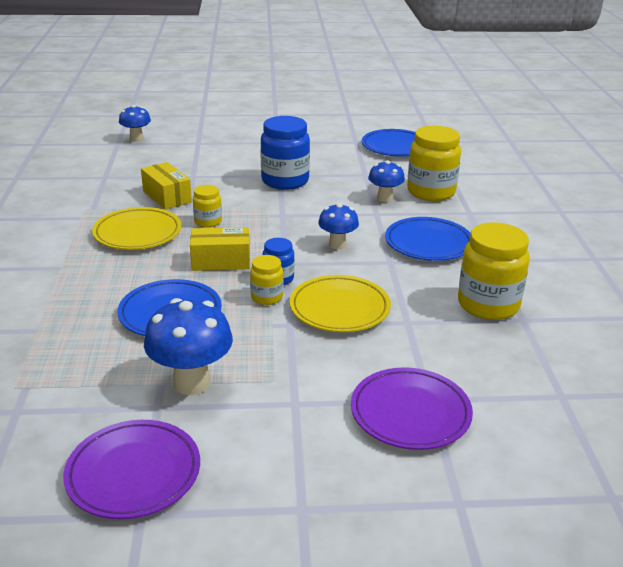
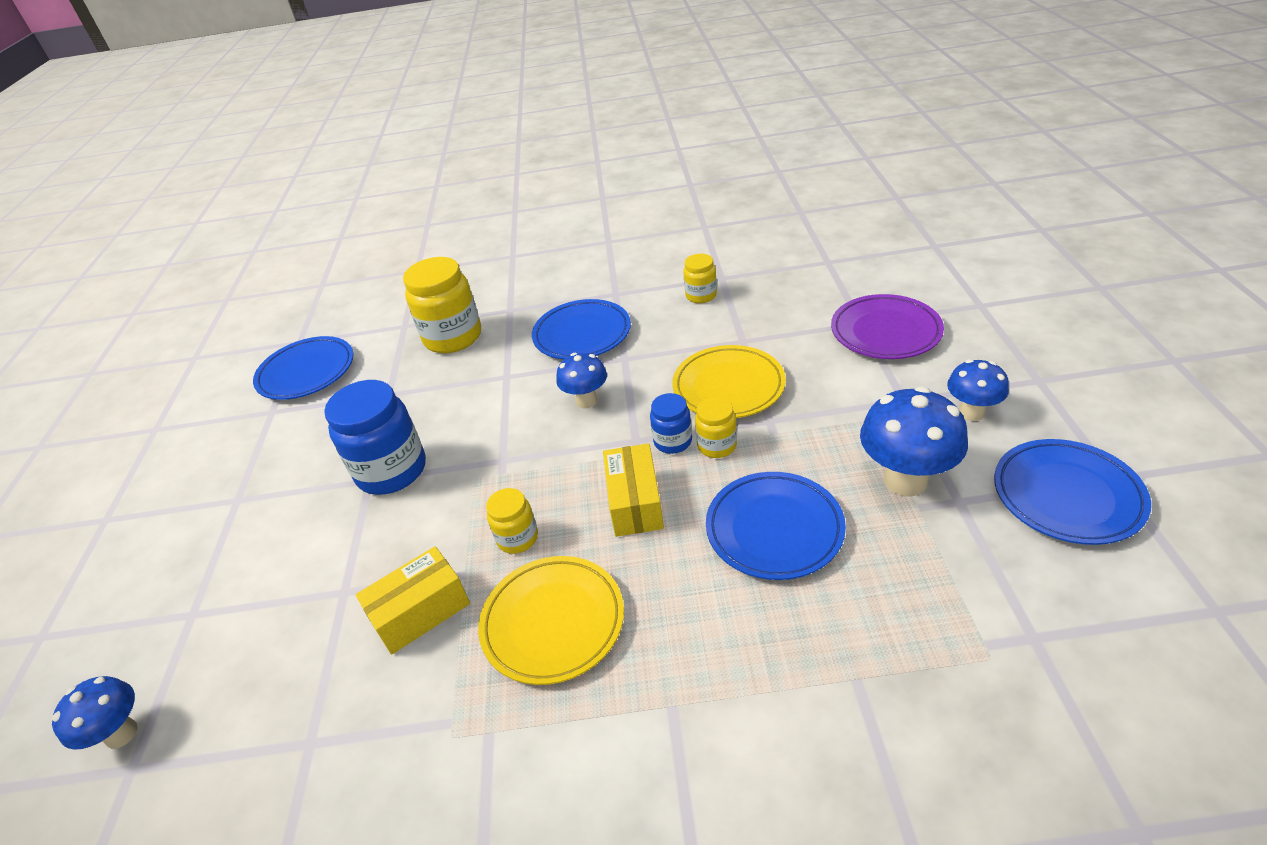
camera: 85 degrees left, 10 degrees up
purple plate [63,420,200,519] -> blue plate [994,439,1151,545]
blue mushroom [368,160,405,202] -> blue mushroom moved to [947,359,1009,421]
yellow jar [458,223,530,320] -> yellow jar [683,254,717,303], size x0.52

